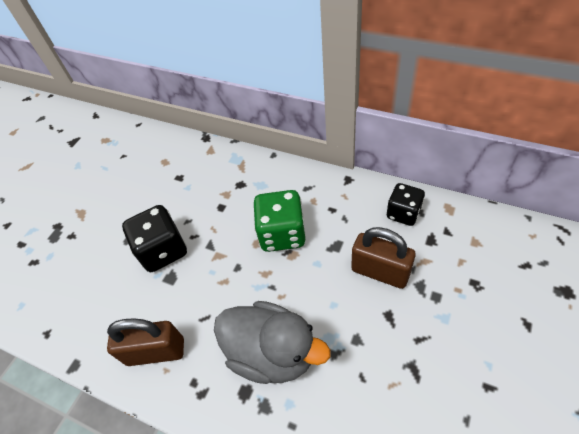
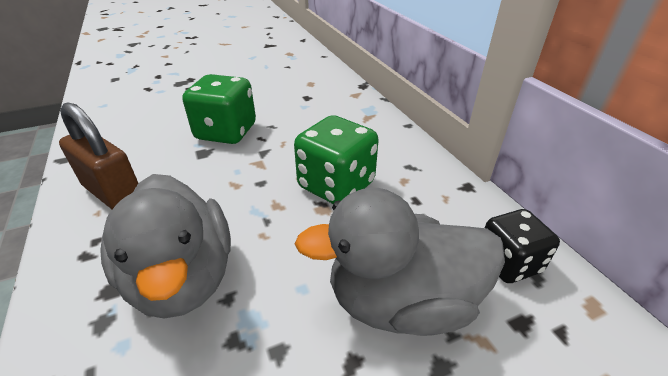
camera: 35 degrees right, 15 degrees down
black dice [122,205,187,272] -> green dice [183,74,256,144]
brown padlock [351,227,416,289] -> grey duck [295,188,505,336]

